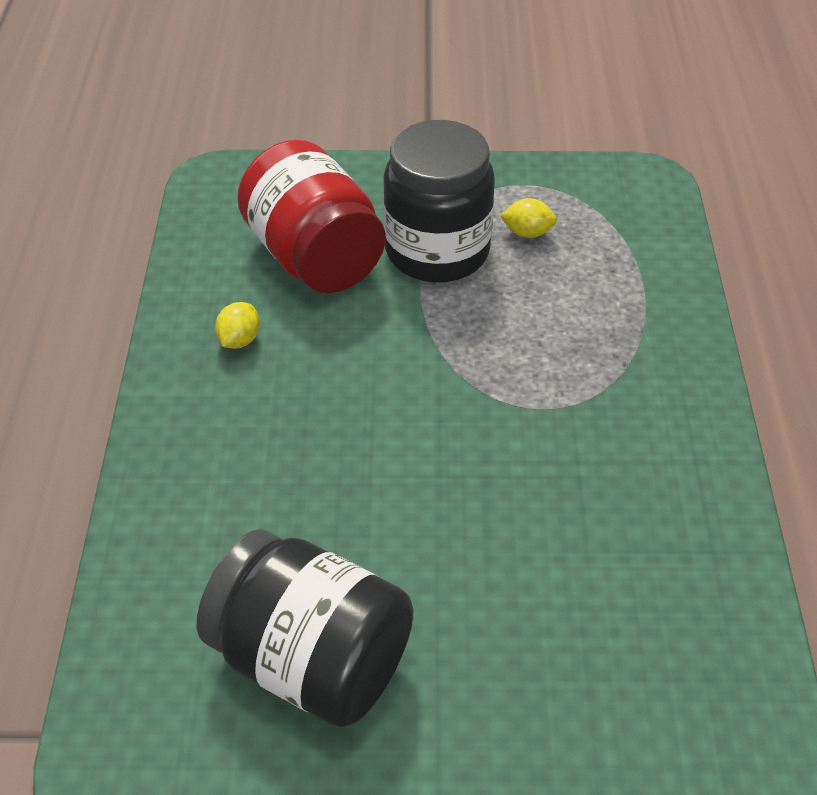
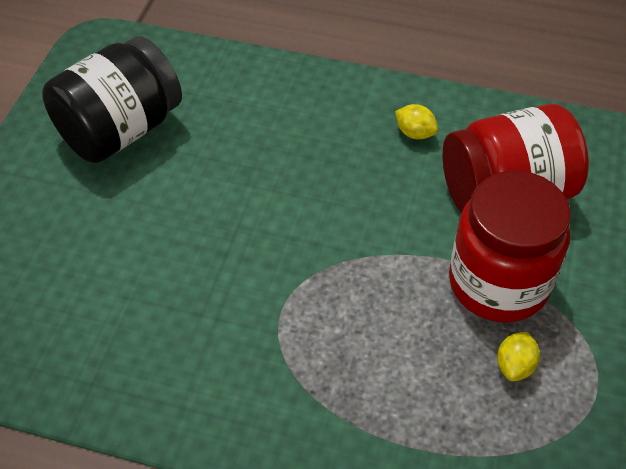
camera: 105 degrees right, 5 degrees up
black jar [383,120,495,283] -> red jar [449,170,571,322]

